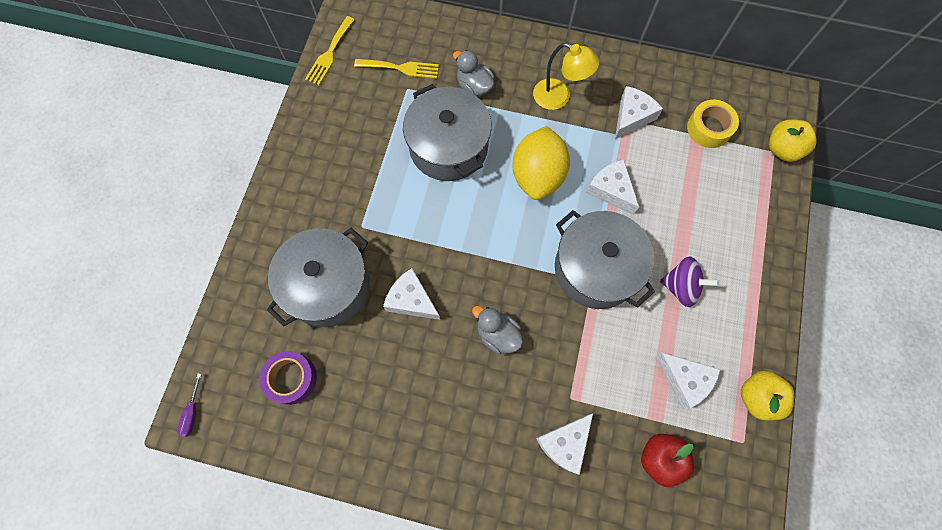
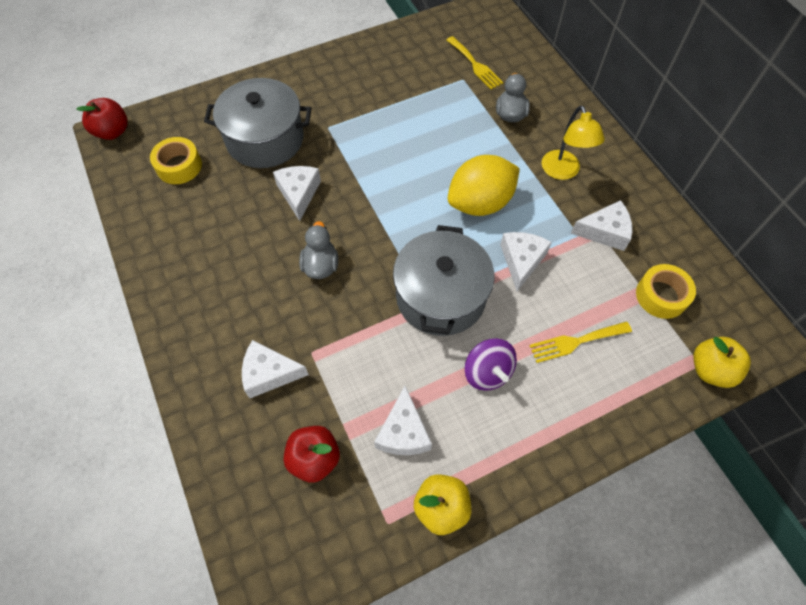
camera: 50 degrees right, 10 degrees down
purple screwdriver [177,373,202,437] -> red apple [77,98,128,140]
purple tape [259,351,317,405] -> yellow tape [150,137,202,184]
yellow fork [305,16,355,85] -> yellow fork moved to [529,321,632,363]
grey pot [403,84,492,181] -> none

